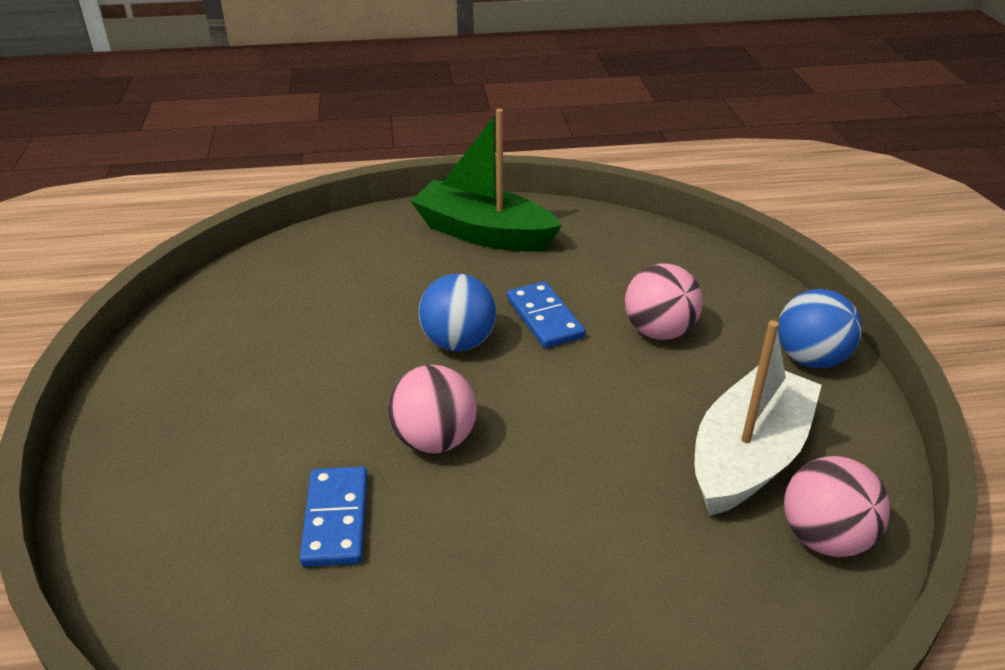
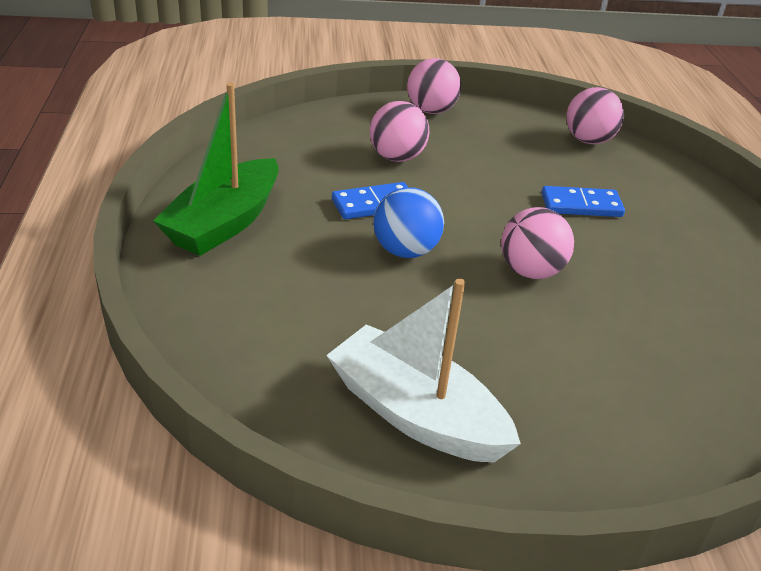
camera: 90 degrees left, 0 degrees up
blue domino [300,466,368,567] -> blue domino moved to [541,186,625,217]
white boat [695,320,822,516] -> white boat moved to [326,279,521,463]
blue ball [778,289,862,368] -> pink ball [407,58,461,114]

